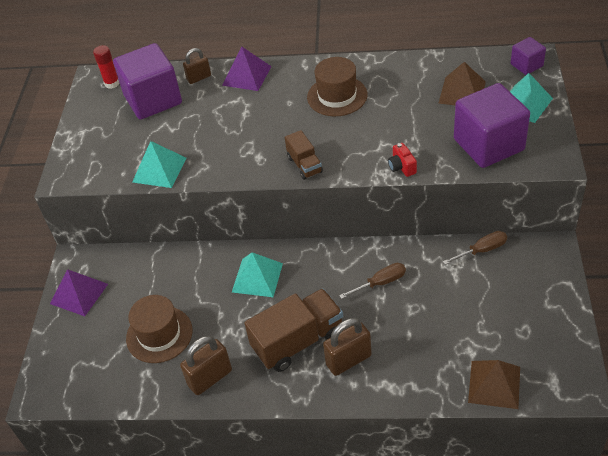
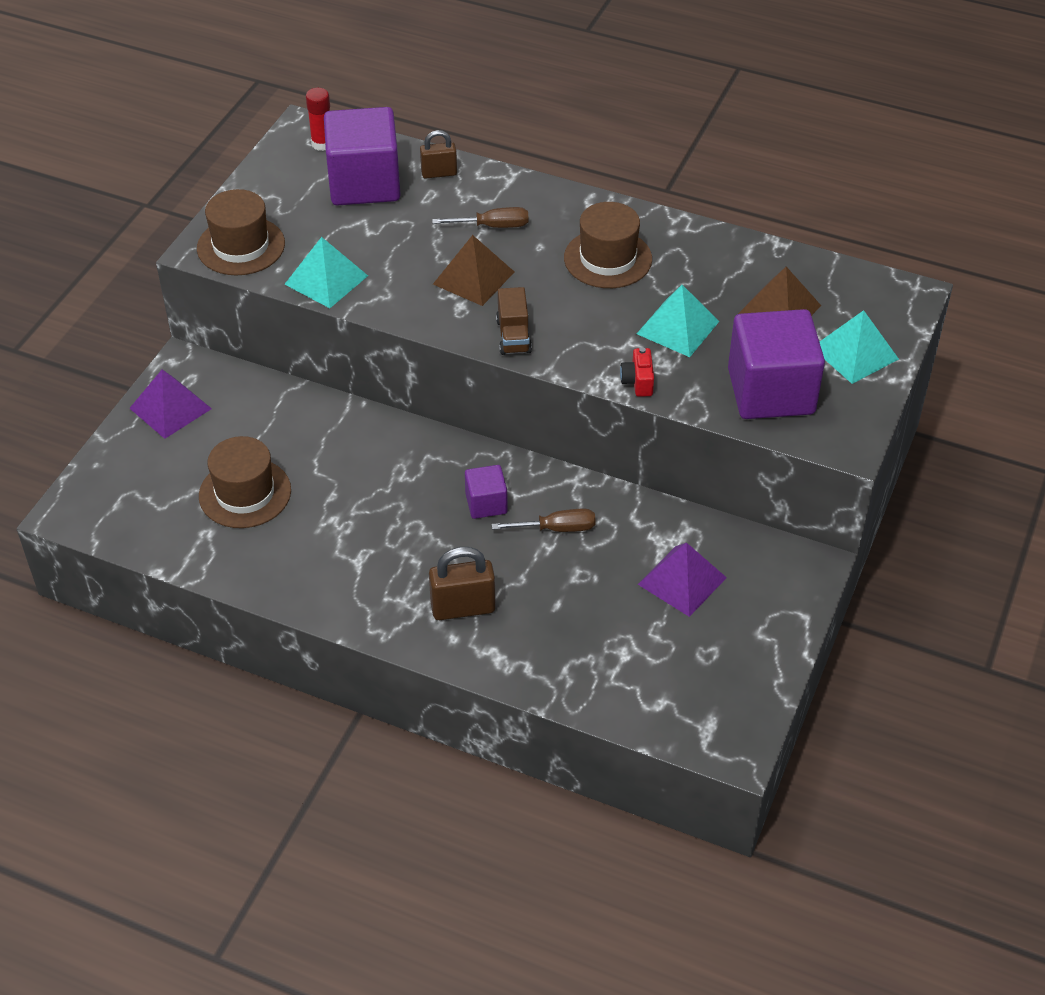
camera: 15 degrees right, 0 degrees up
brown padlock [180,336,232,395] -> none
purple pyramid [222,47,272,91] -> purple pyramid moved to [638,543,727,617]
turquoise pyramid [232,252,283,297] -> turquoise pyramid moved to [637,285,720,357]
brown truck [244,289,343,372] -> none
brown screwdriver [443,231,507,265] -> brown screwdriver moved to [432,207,529,228]
brown pyramid [468,360,520,409] -> brown pyramid moved to [433,235,514,306]
purple cube [511,37,546,75] -> purple cube moved to [465,465,508,519]
none -> brown hat [197,189,285,275]

